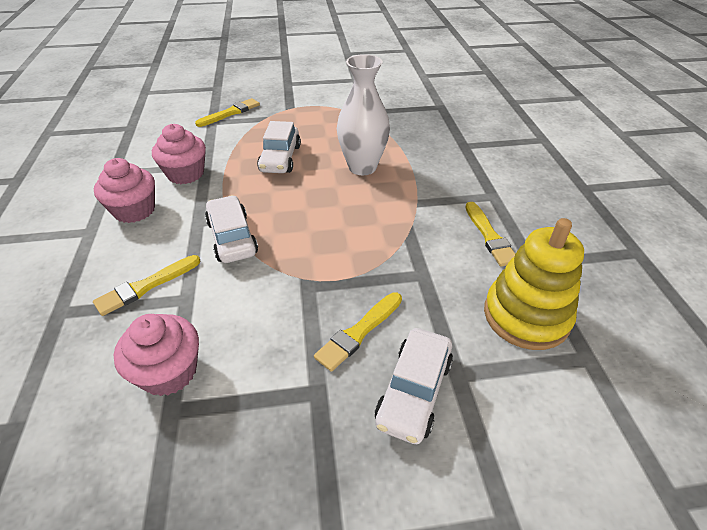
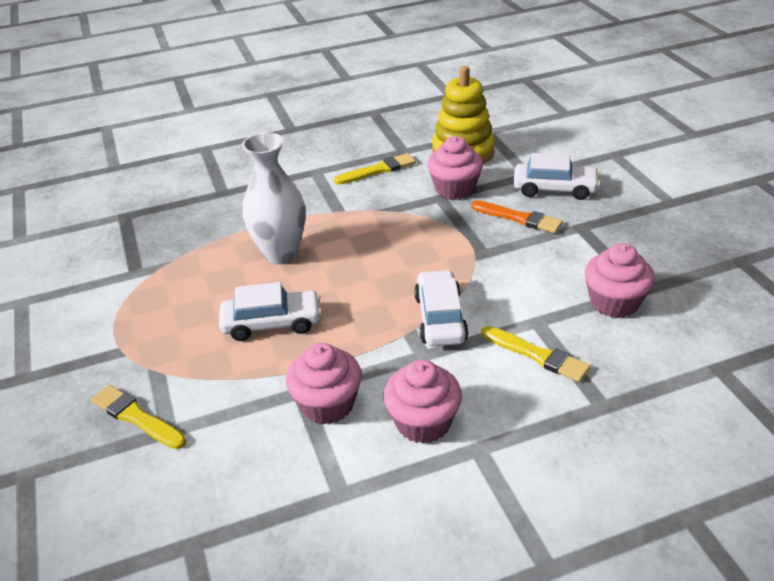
camera: 100 degrees left, 5 degrees down
white car [205,195,258,263] -> white car turned 120 degrees clockwise [414,270,468,346]
yellow brush [314,292,402,372] -> orange brush [471,200,563,233]
none -> pink cupcake [427,136,483,200]

